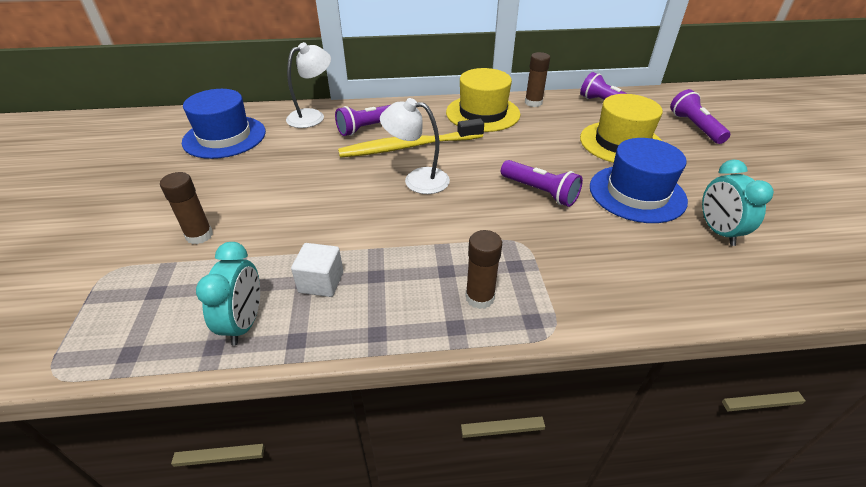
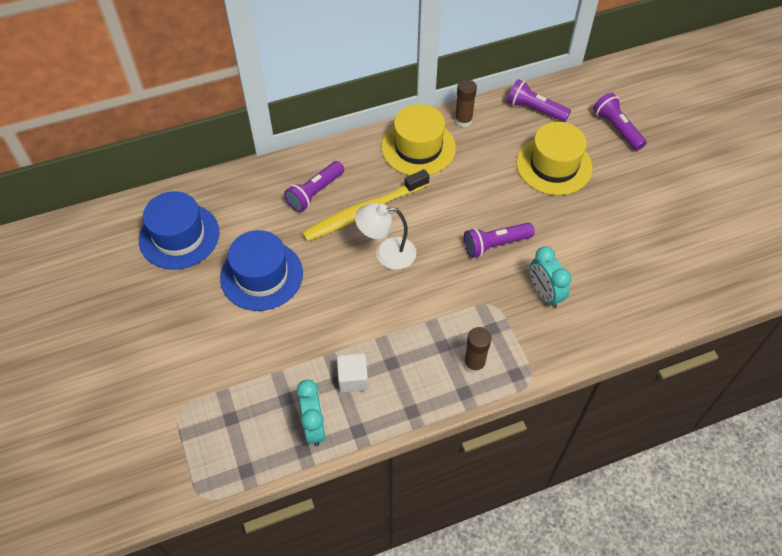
camera: 15 degrees left, 15 degrees up
brown glue stick [160,172,213,244] -> none
white lamp [286,42,331,128] -> none
purple flashlight [501,160,583,207] -> purple flashlight turned 135 degrees clockwise [464,222,535,258]
blue hat [590,138,688,223] -> blue hat moved to [220,230,303,311]
turquoise clock [702,160,774,246] -> turquoise clock moved to [530,246,571,308]

